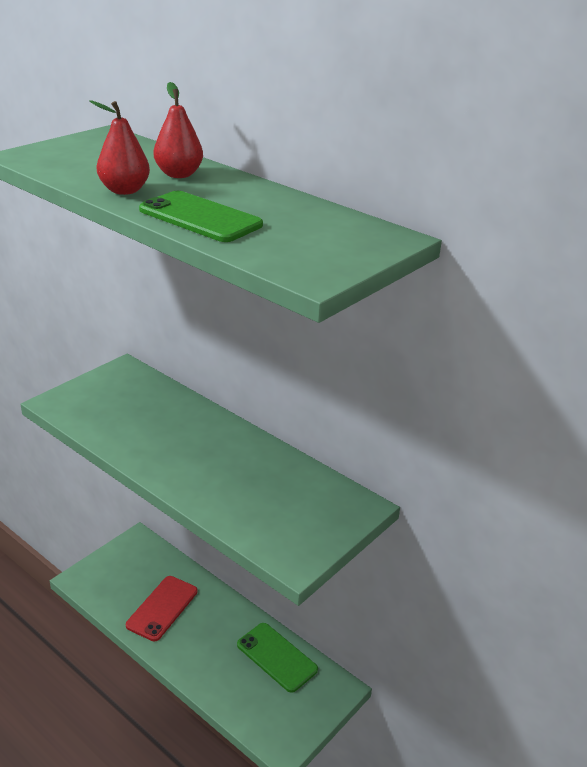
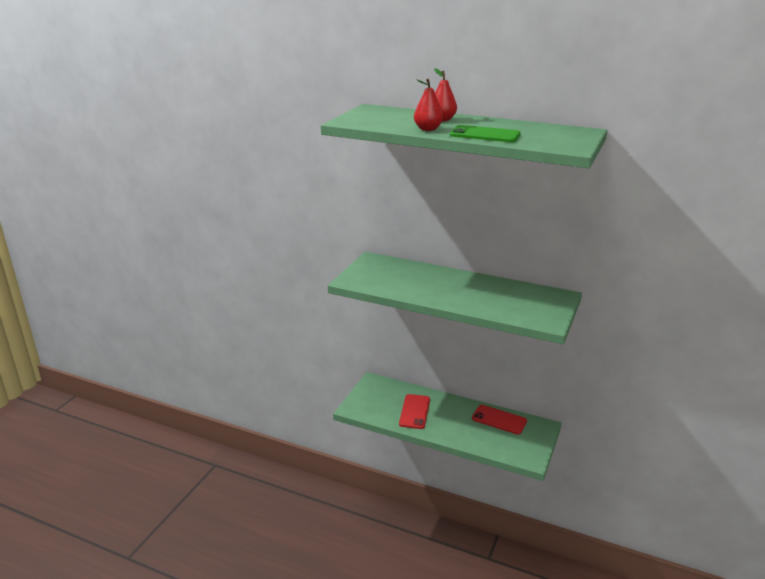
camera: 15 degrees left, 5 degrees down
green phone [237,623,318,693] -> red phone [472,405,527,434]

